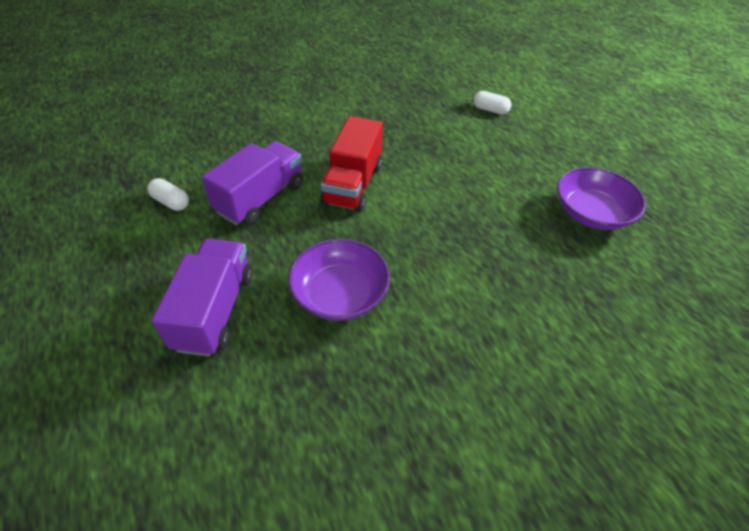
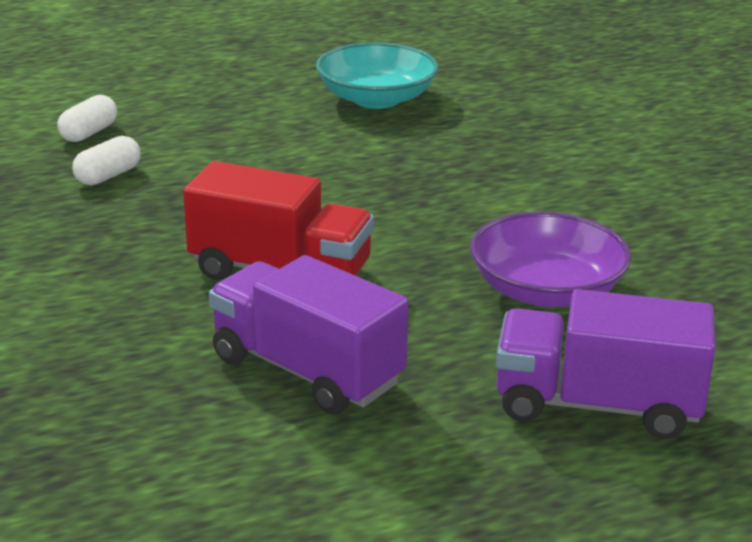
camera: 85 degrees left, 20 degrees down
white capsule [147,178,189,211] -> white capsule moved to [72,136,141,186]
purple bowl [557,167,646,230] -> turquoise bowl [316,42,438,109]

